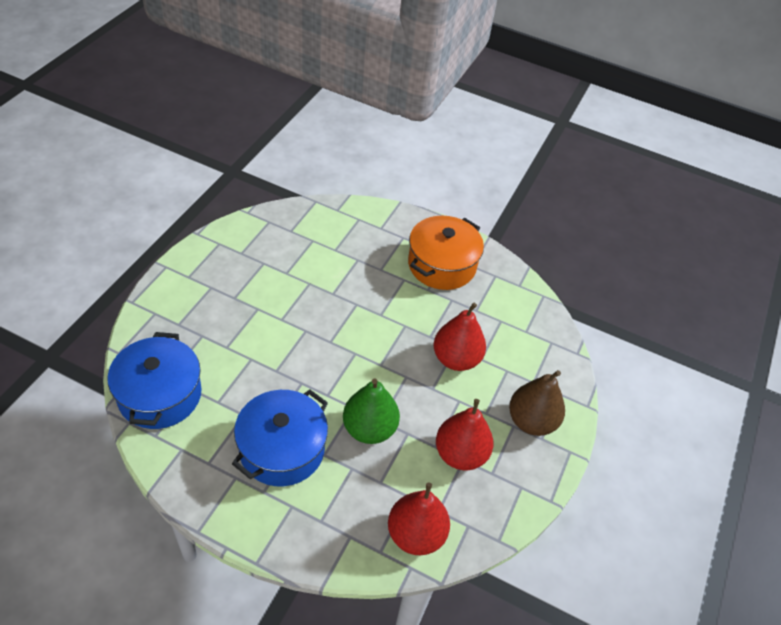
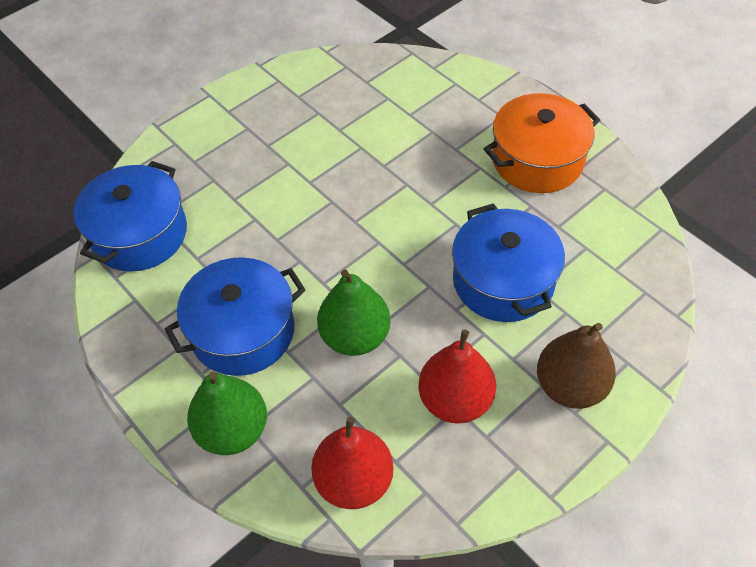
camera: 30 degrees right, 5 degrees up
red pear [434,303,486,371] -> blue pot [452,203,565,322]
none -> green pear [187,372,267,455]

